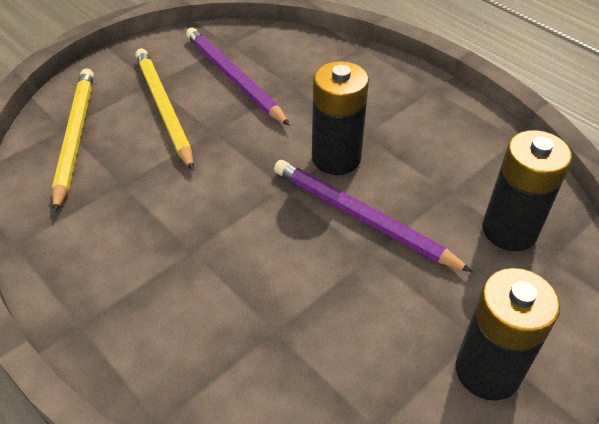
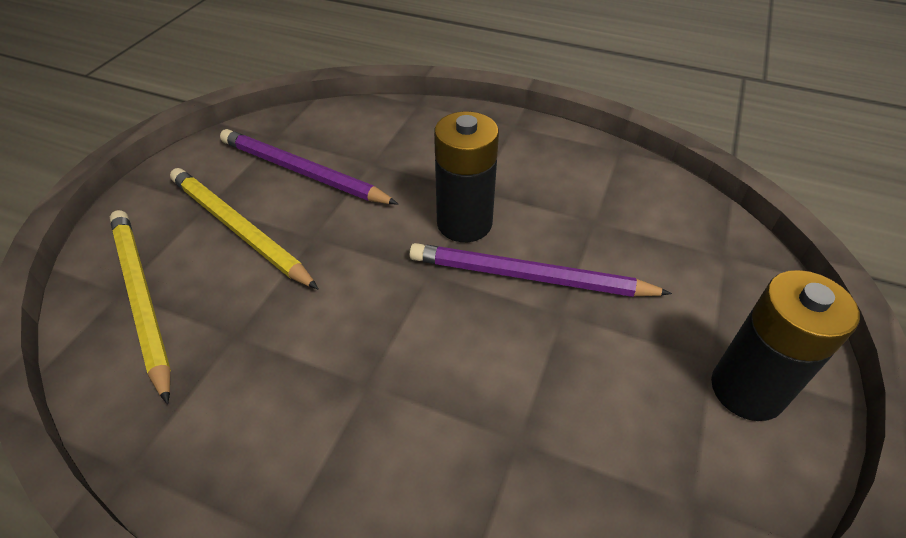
camera: 25 degrees left, 0 degrees up
black battery [482,130,572,251] -> none

